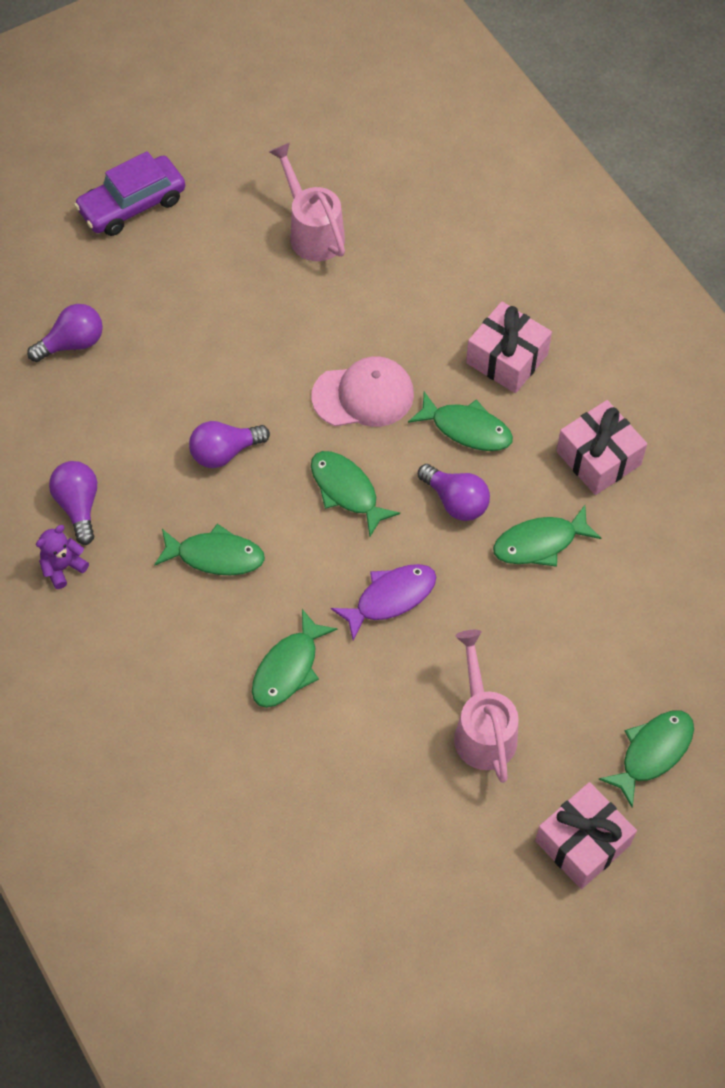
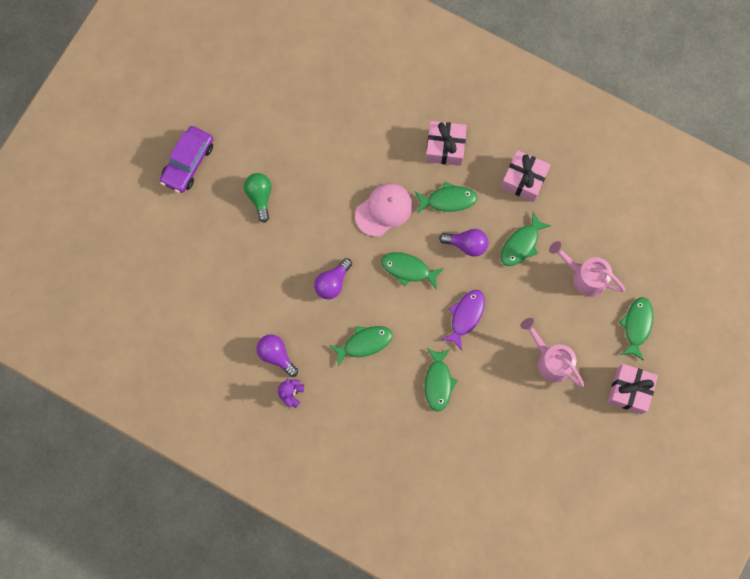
camera: 30 degrees left, 15 degrees up
purple light bulb [27,304,103,362] -> none
pink watering can [269,143,345,261] -> pink watering can moved to [549,241,625,297]
none -> green light bulb [244,173,271,223]

